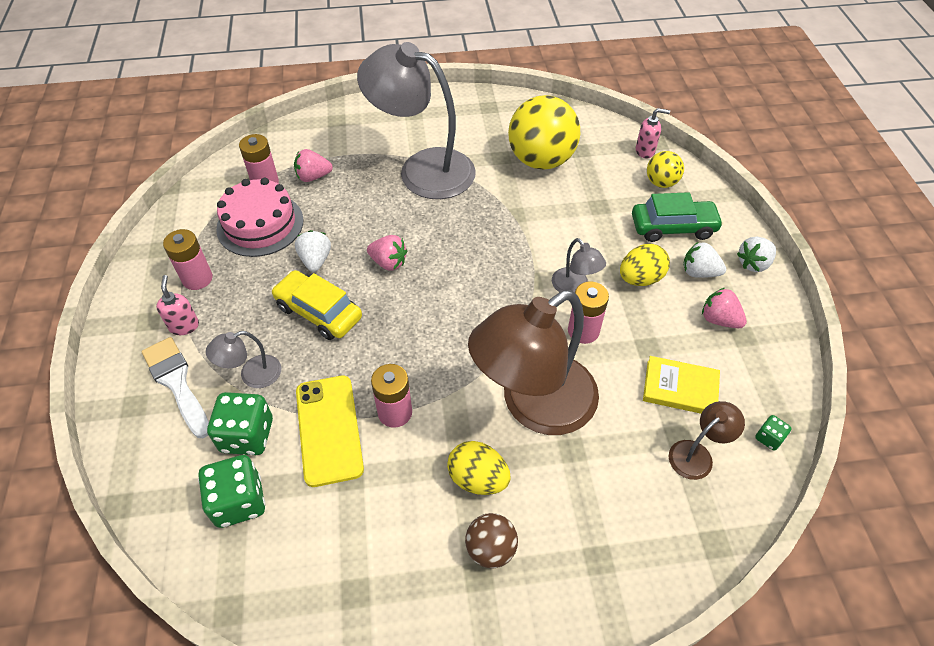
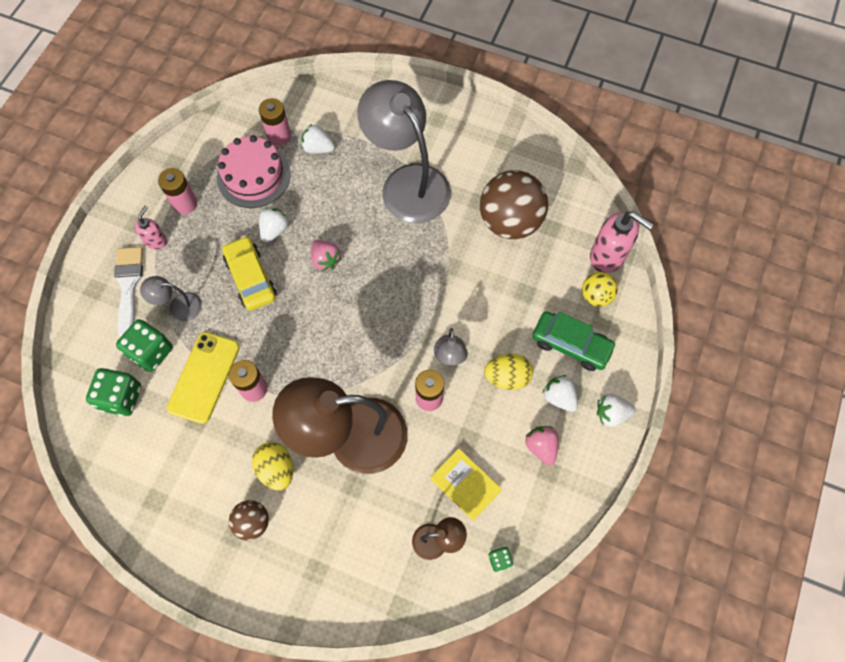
camera: 30 degrees right, 15 degrees up
pink strawberry [294,149,333,182] -> white strawberry [301,124,335,154]
yellow ball [508,95,580,170] -> brown ball [480,170,548,239]
pink soap dispenser [636,108,670,158] -> pink soap dispenser [590,211,654,273], size x1.78

